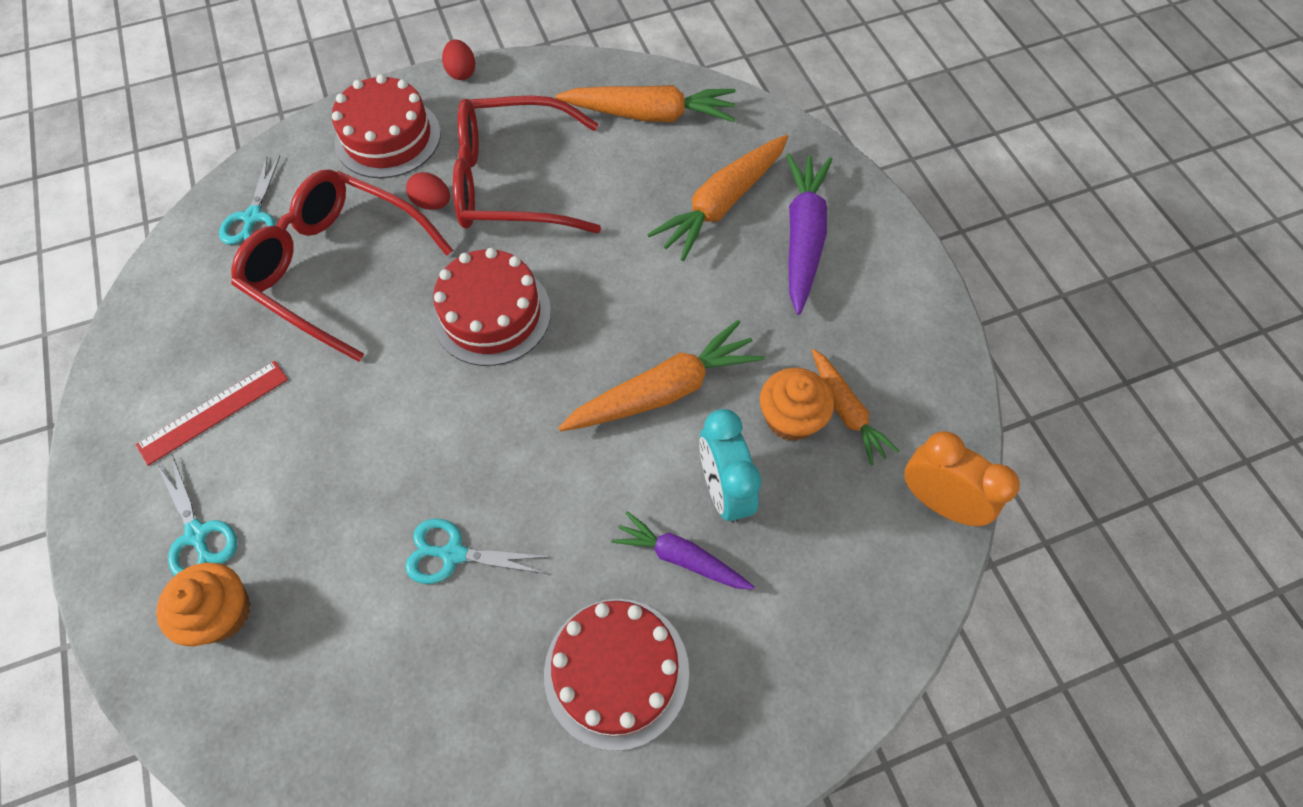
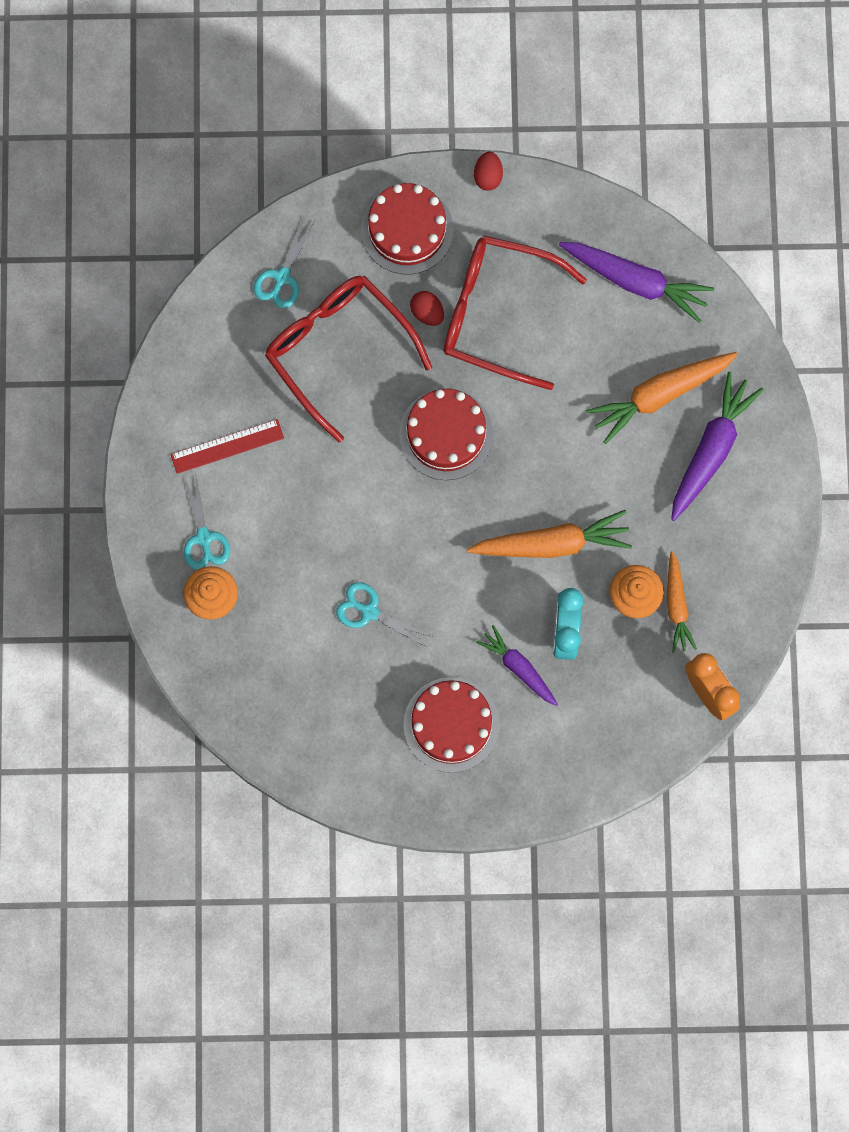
camera: 20 degrees right, 15 degrees up
orange carrot [555,85,736,122] -> purple carrot [559,242,714,322]

